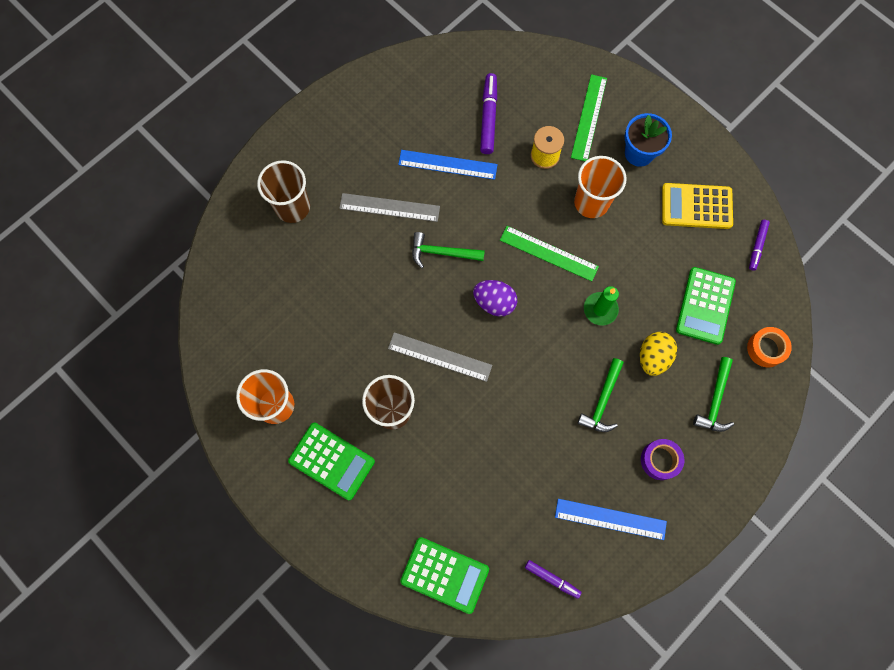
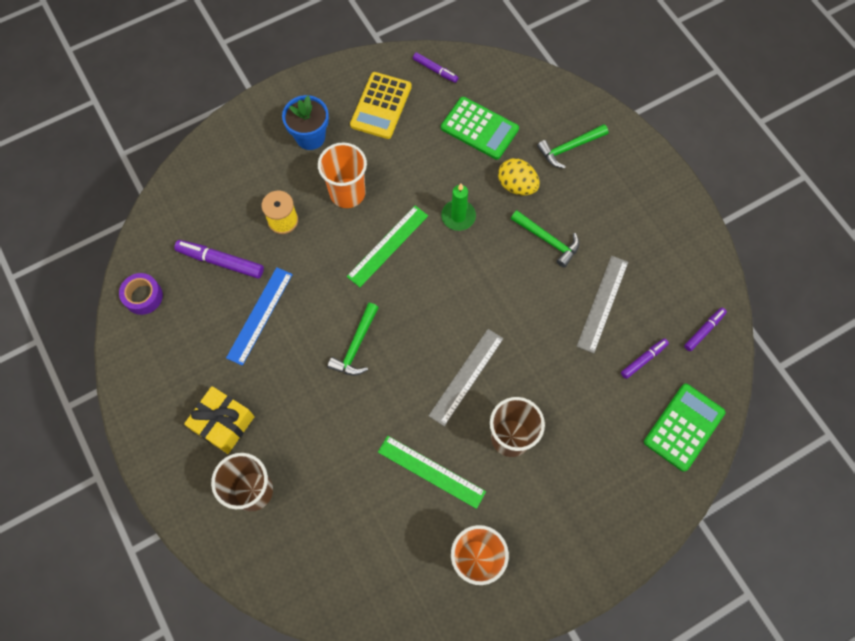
camera: 75 degrees left, 5 degrees down
green calculator [288,423,375,500] -> none
grey ruler [339,193,440,222] -> grey ruler moved to [577,256,628,353]
purple egg [473,280,517,316] -> none
blue ruler [555,499,667,540] -> none
green ruler [571,74,607,161] -> green ruler moved to [378,436,486,509]
purple tape [641,439,684,480] -> purple tape moved to [119,273,163,315]
green hammer [693,357,734,432] -> green hammer turned 120 degrees clockwise [537,124,608,168]
orange tape [747,327,792,367] -> none
none -> yellow gift [184,386,255,454]
none -> purple marker [621,338,669,379]

